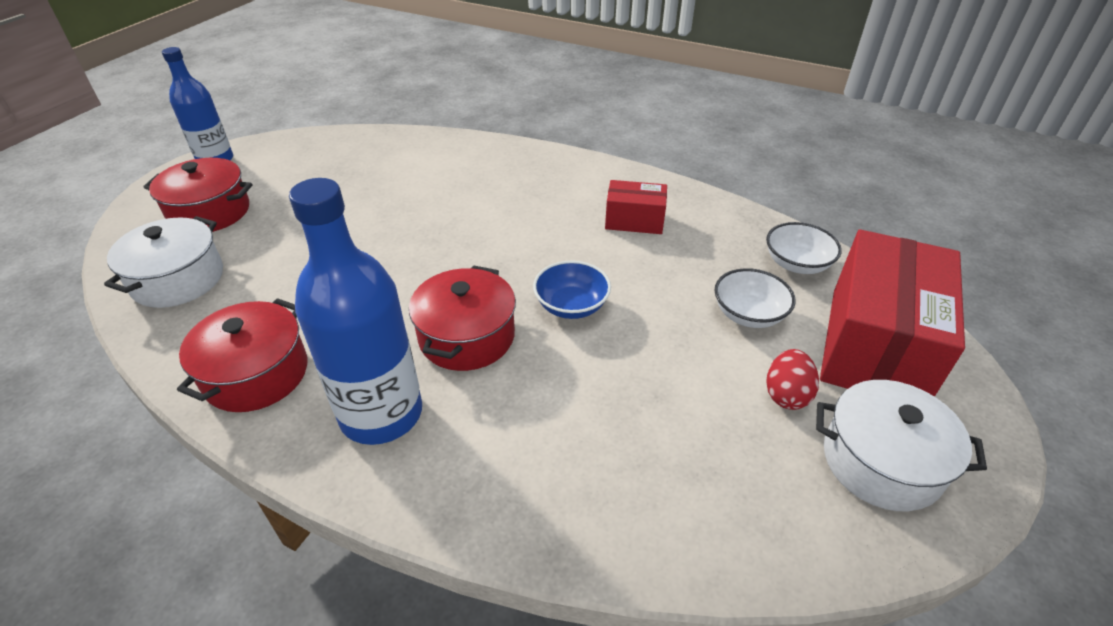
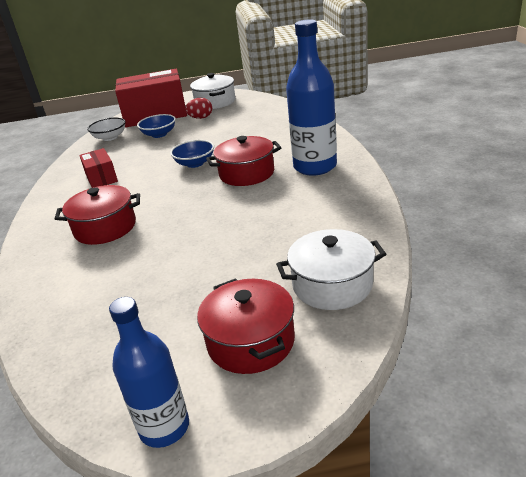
camera: 120 degrees left, 10 degrees down
red pot [177,298,307,412] -> red pot moved to [55,185,140,245]
white bowl [715,268,796,328] -> blue bowl [137,114,176,138]

